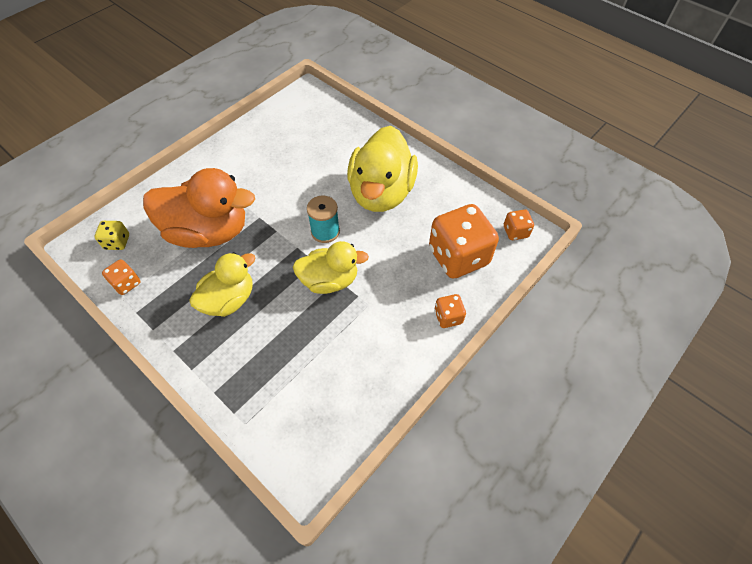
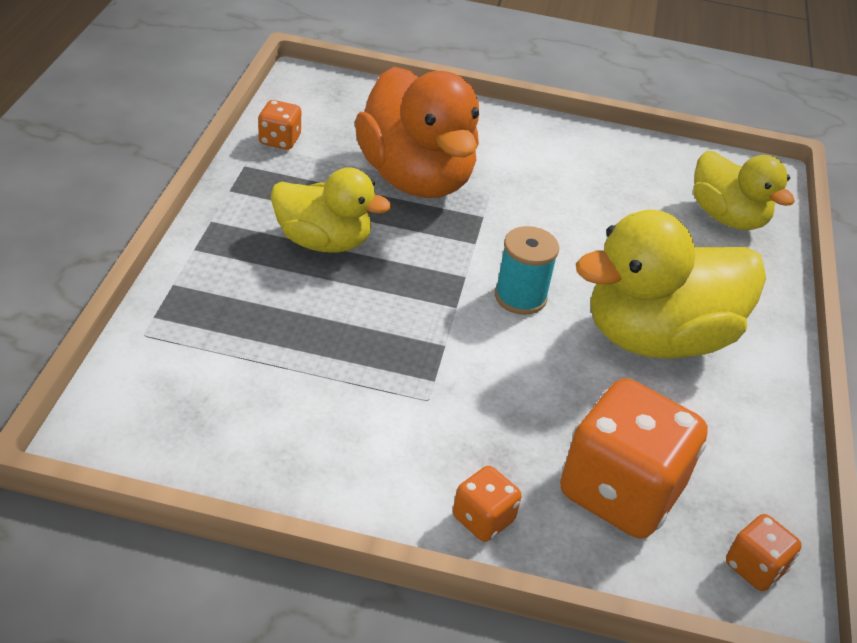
camera: 55 degrees right, 15 degrees down
yellow dice [95,221,129,250] -> none
yellow duck [293,241,369,294] -> yellow duck moved to [693,151,795,230]

